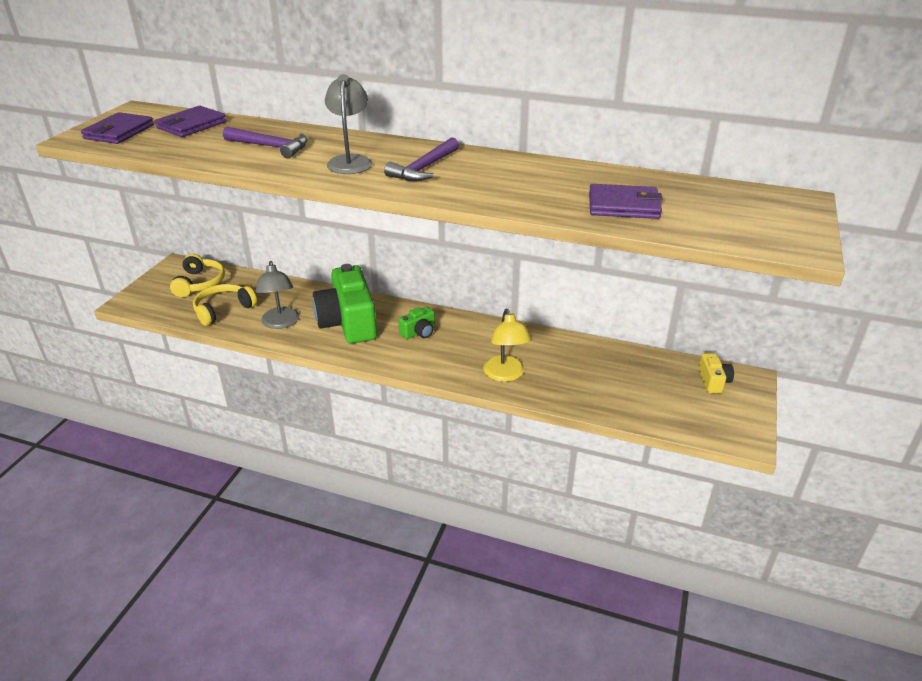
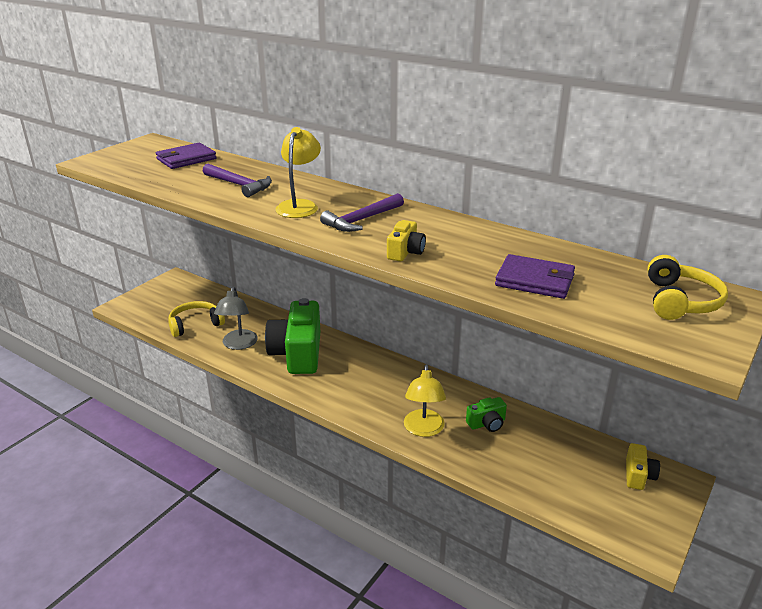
camera: 15 degrees right, 5 degrees down
purple wallet [81,112,154,144] -> none
yellow headphones [170,254,225,297] -> yellow headphones moved to [647,255,728,320]
grey lamp [325,74,372,174] -> yellow lamp [275,127,321,218]
green camera [398,307,435,339] -> green camera moved to [466,397,507,432]
none -> yellow camera [387,220,426,261]

